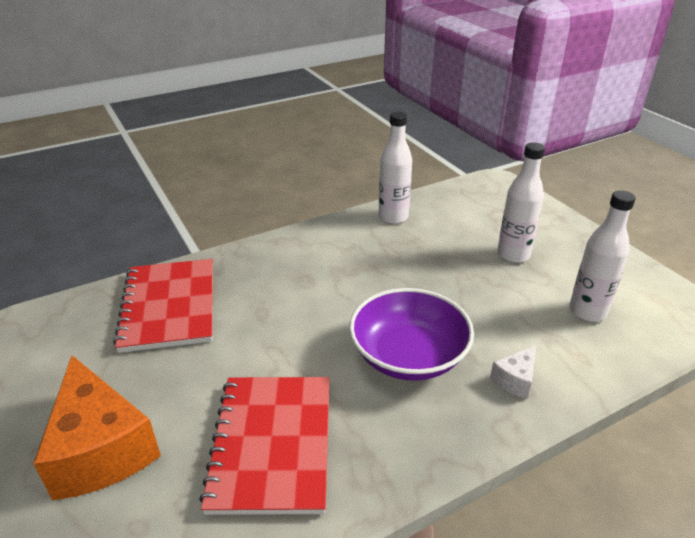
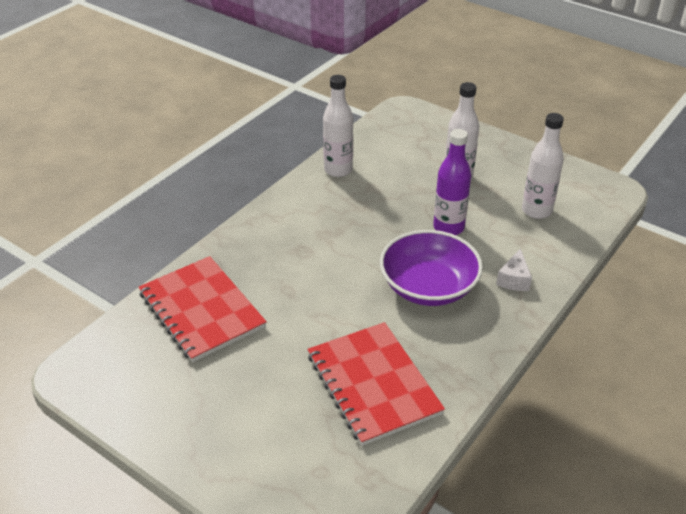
camera: 25 degrees left, 5 degrees up
orange cheese [33,355,161,500] -> none
none -> purple bottle [433,129,471,235]

